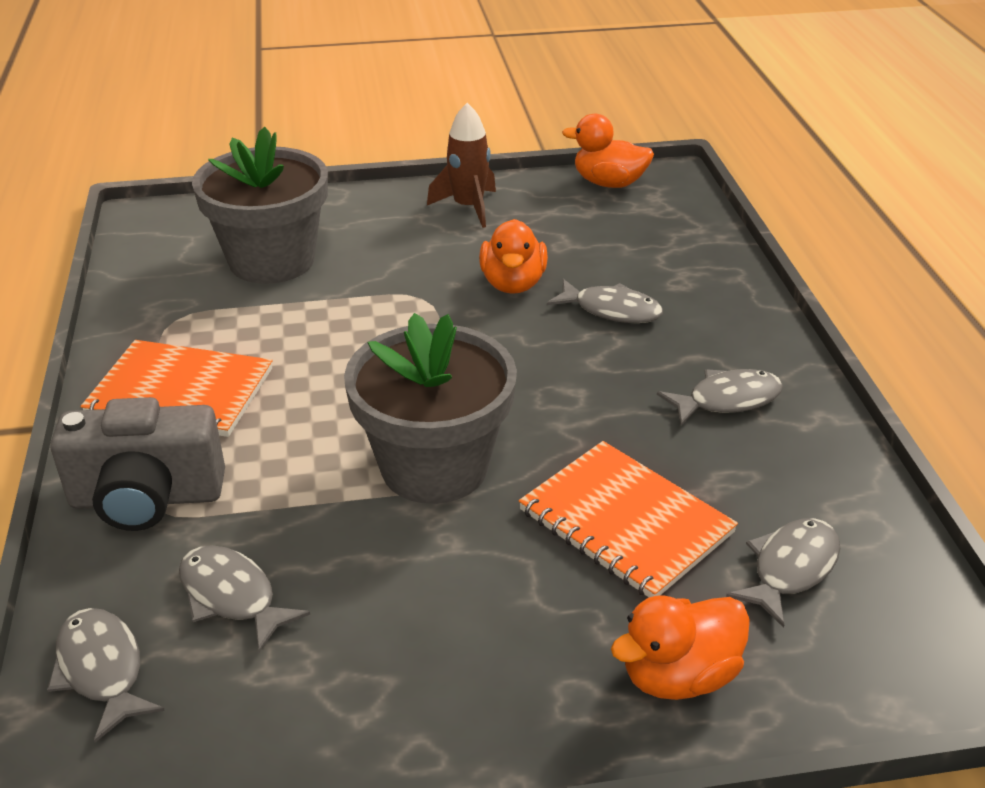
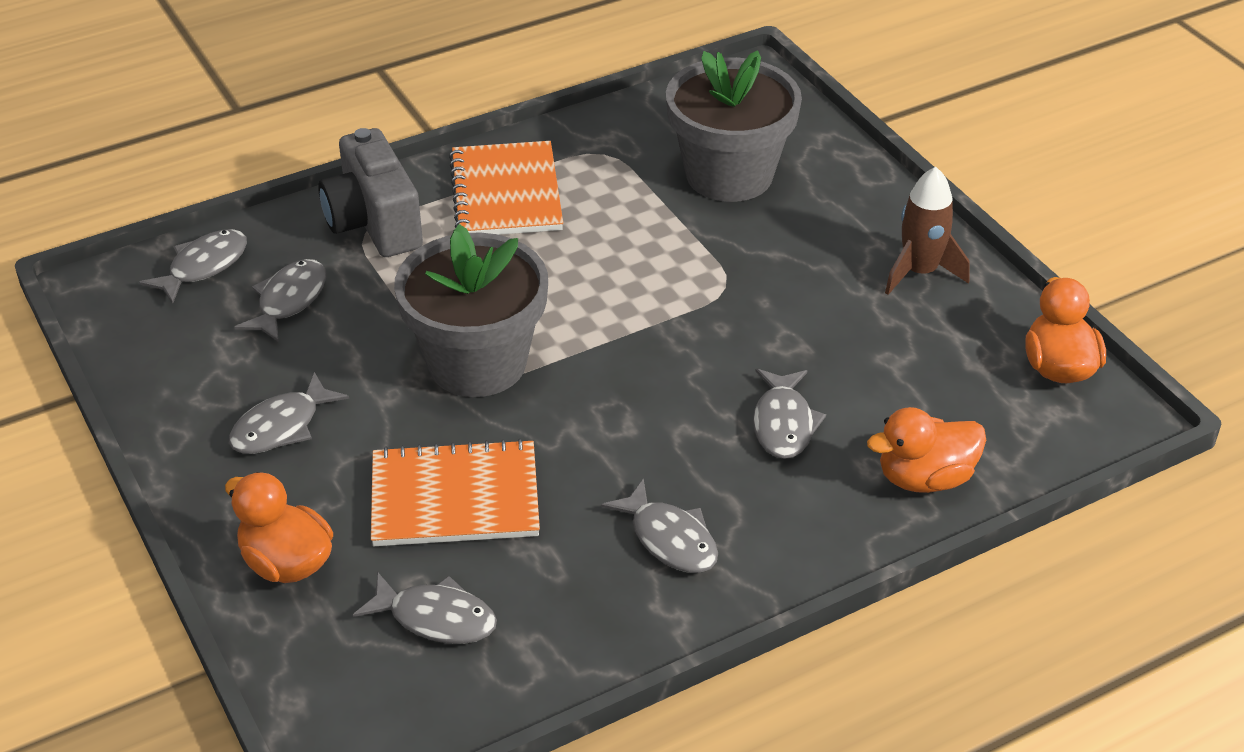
camera: 70 degrees right, 5 degrees up
orange duck [479,219,548,294] -> orange duck moved to [867,407,986,493]
orange notebook [519,441,738,597] -> orange notebook turned 60 degrees clockwise [371,438,540,546]
none -> grey fish [229,372,349,454]

